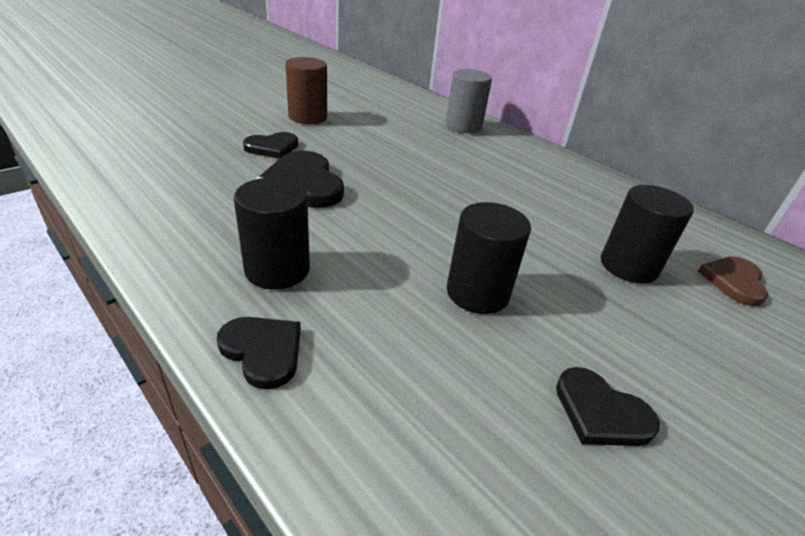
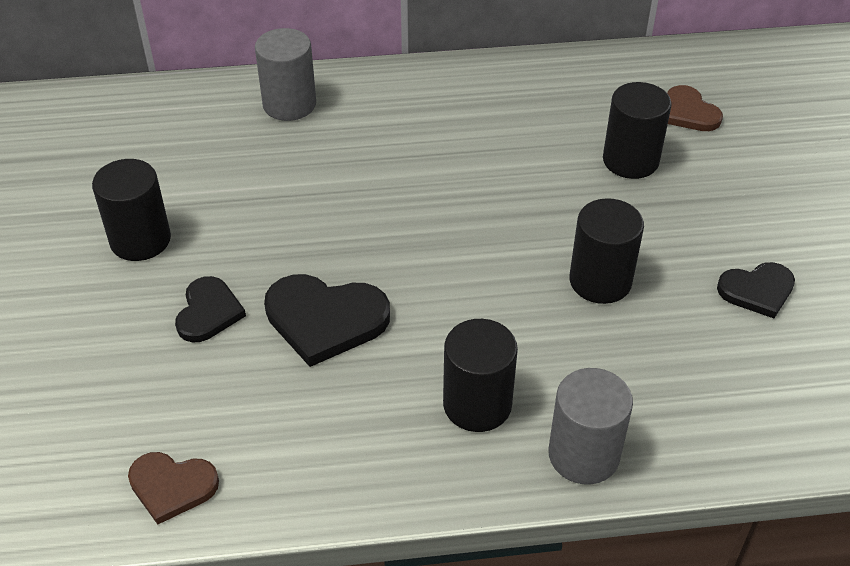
camera: 50 degrees left, 10 degrees up
black heart [217,317,301,389] -> grey cylinder [548,368,633,485]
brown cylinder [285,57,327,124] -> black cylinder [92,159,171,261]
none -> brown heart [128,452,219,525]

